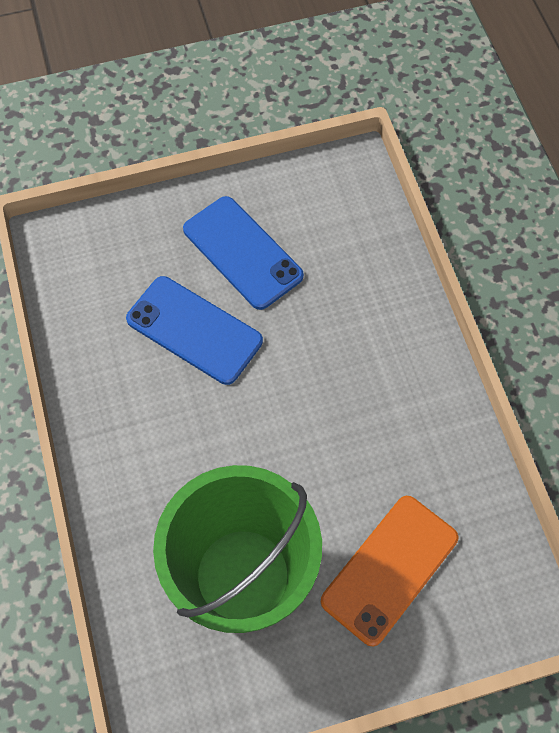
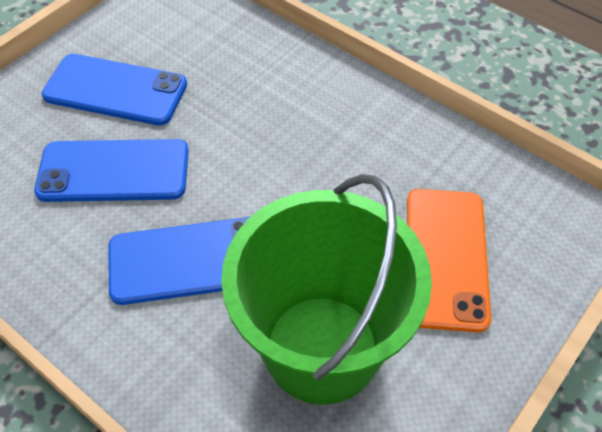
camera: 35 degrees left, 10 degrees down
none -> blue phone [108,217,250,305]

